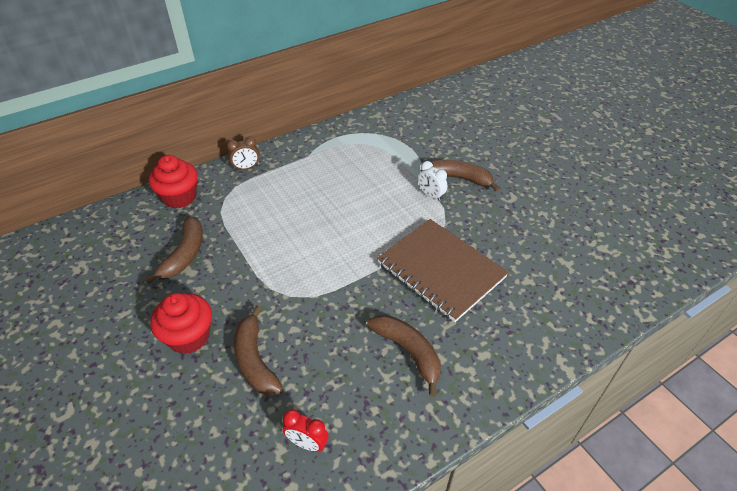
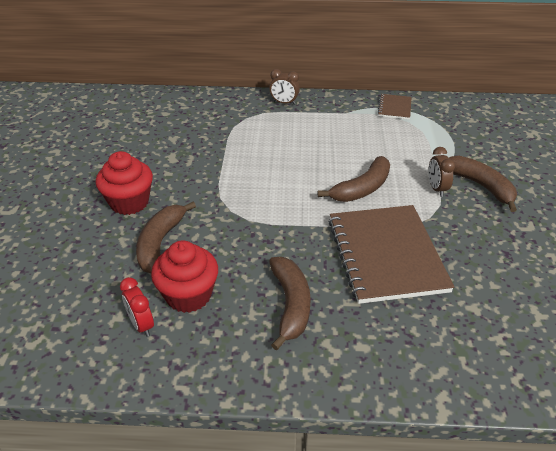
camera: 35 degrees right, 5 degrees down
brown banana [145,216,203,283] -> brown banana moved to [318,156,390,202]
red cupcake [149,155,198,208] -> red cupcake moved to [151,241,218,313]
white clock [418,161,447,201] -> brown clock [428,147,455,197]
none -> brown notebook [378,94,411,119]

